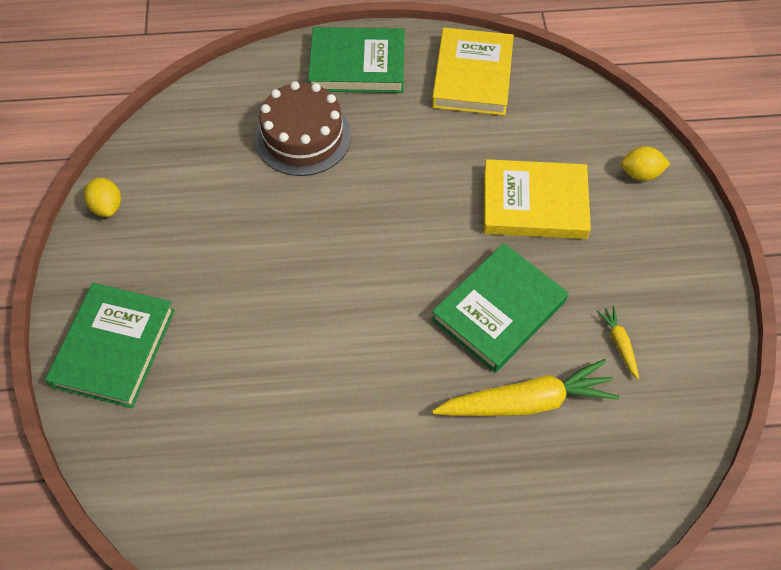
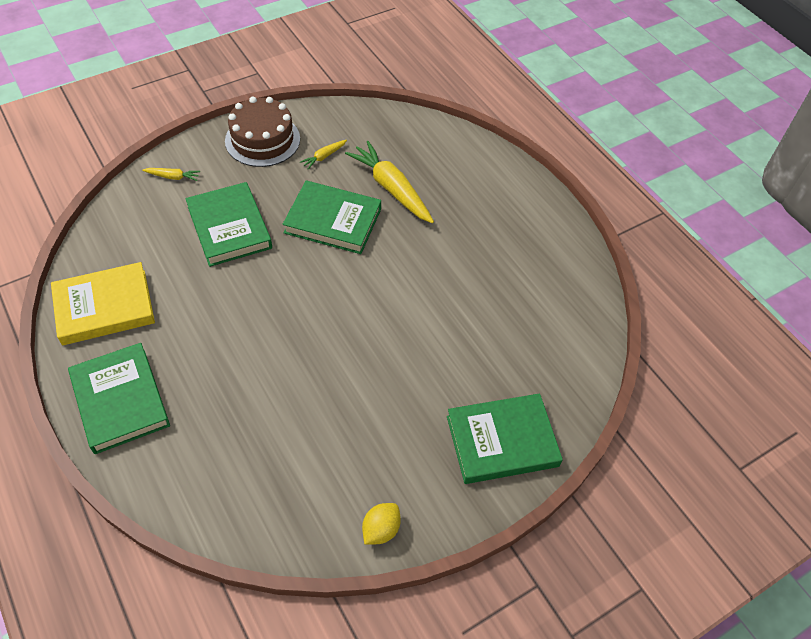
camera: 120 degrees left, 5 degrees down
brown cake [255,81,351,176] -> brown cake moved to [225,97,300,167]
yellow book [483,159,591,239] -> green book [185,182,272,267]
yellow lemon [621,146,670,181] -> yellow carrot [142,168,200,181]

